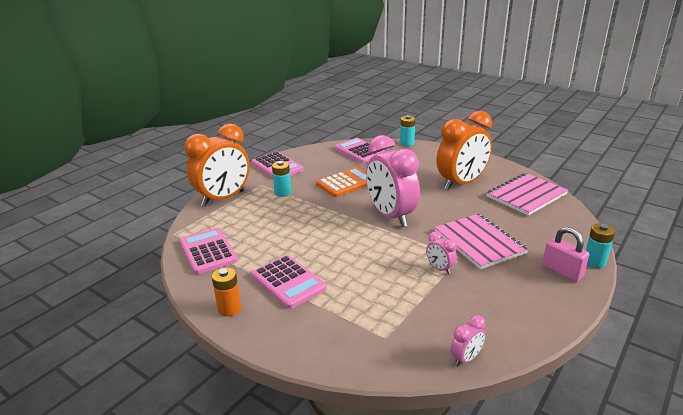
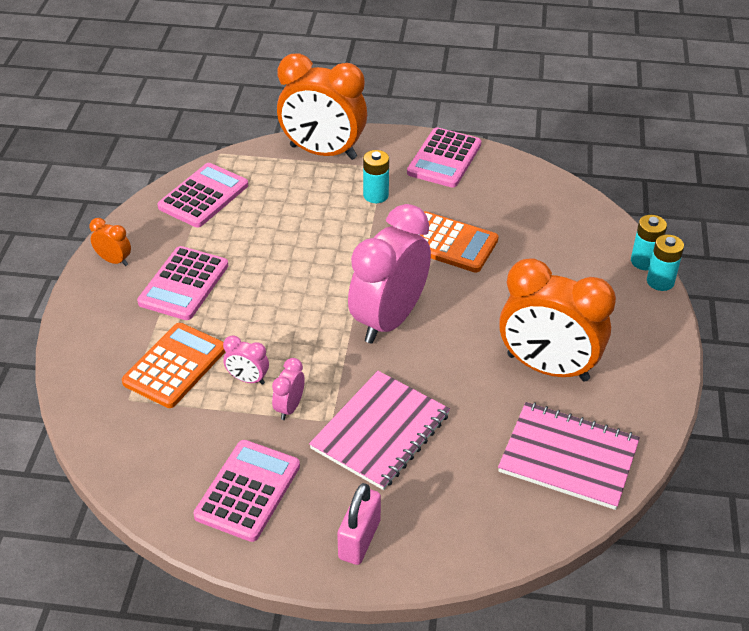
camera: 60 degrees right, 15 degrees up
orange battery [212,267,241,316] -> orange clock [89,218,131,266]
pink calculator [335,138,386,163] -> pink calculator moved to [193,440,300,542]
pink clock [450,315,486,366] -> pink clock moved to [223,335,269,385]
turquoise battery [586,223,615,268] -> turquoise battery moved to [647,234,684,291]
none -> orange calculator [122,323,226,408]

